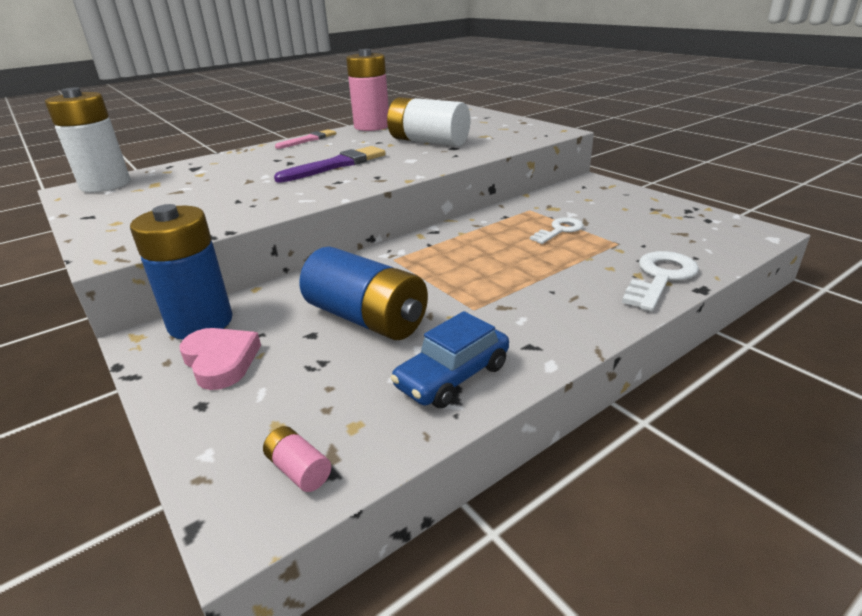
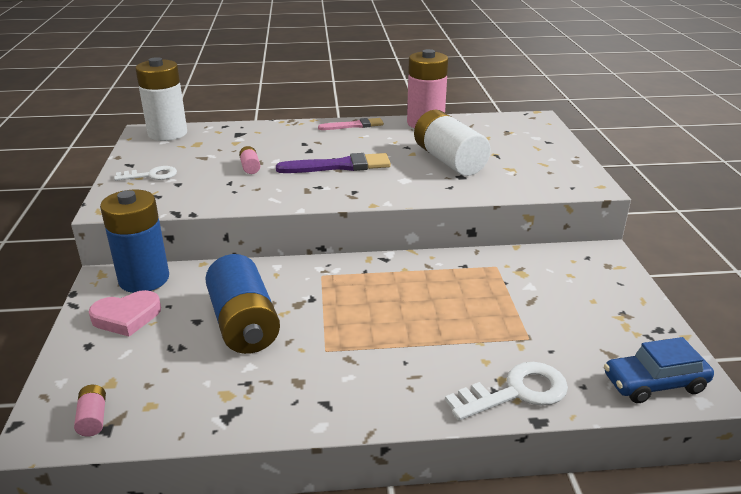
camera: 30 degrees right, 0 degrees up
pink heart [179,328,261,390] -> pink heart turned 75 degrees clockwise [89,290,161,337]
blue car [391,311,509,408] -> blue car moved to [604,337,714,403]
white key [530,217,584,244] -> white key moved to [114,166,177,181]
none -> pink battery [239,146,260,174]

